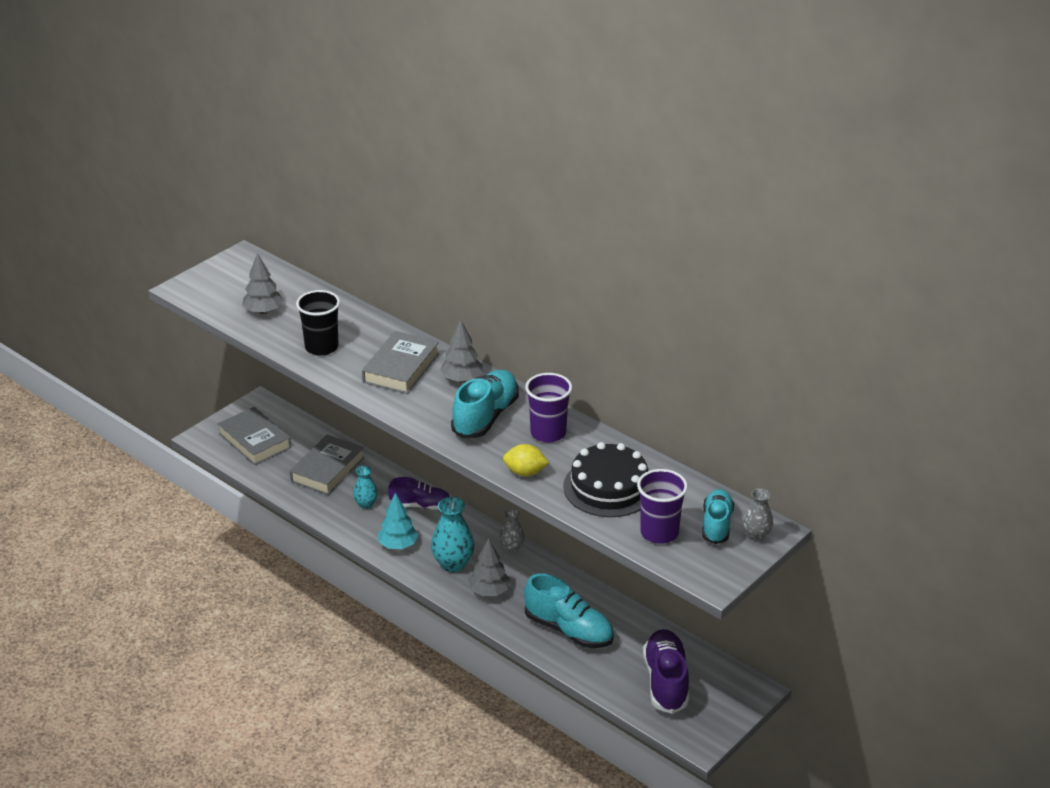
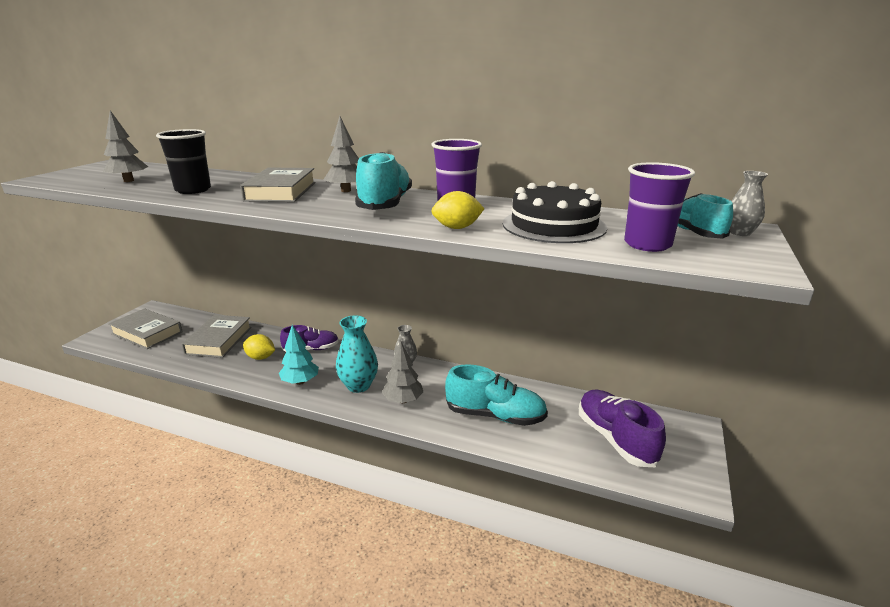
camera: 20 degrees left, 10 degrees down
turquoise vase [353,466,378,509] -> yellow lemon [243,334,275,360]

